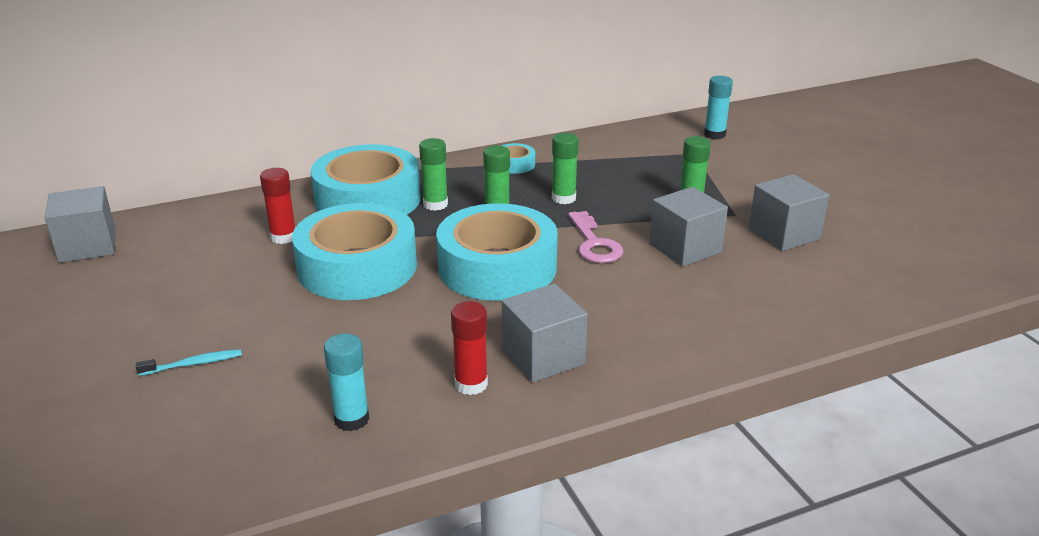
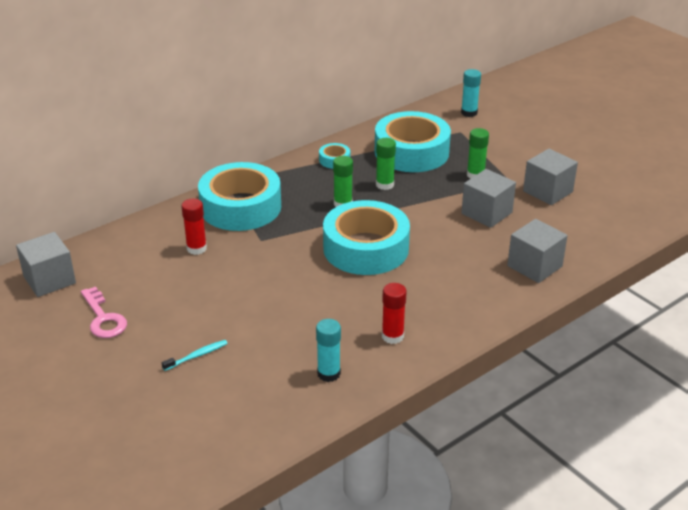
camera: 15 degrees left, 5 degrees up
turquoise tape [292,203,417,300] -> turquoise tape moved to [375,111,451,172]
green glue stick [419,138,448,211] -> none
grey cube [502,284,588,383] -> grey cube moved to [507,219,568,283]
pink key [568,211,623,263] -> pink key moved to [81,287,127,338]

